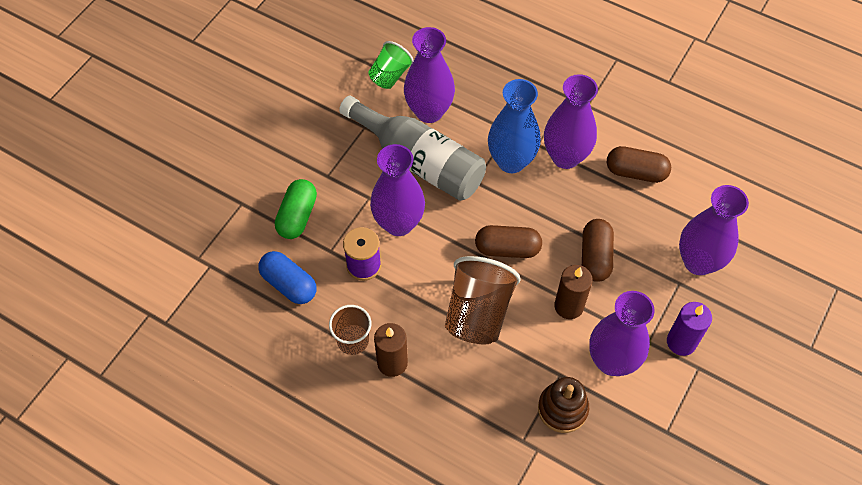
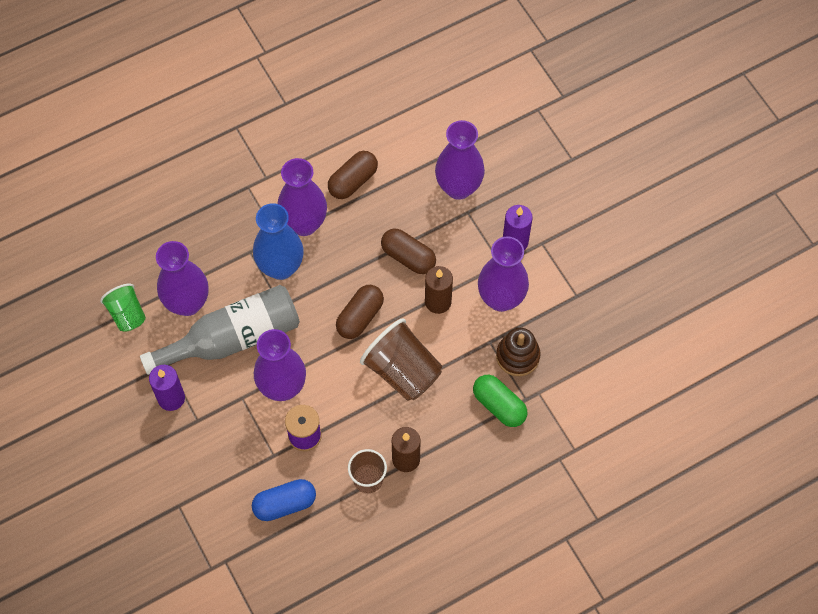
camera: 60 degrees left, 5 degrees up
green capsule [275,179,317,239] -> green capsule moved to [473,375,527,427]
none -> purple candle [149,365,185,411]

